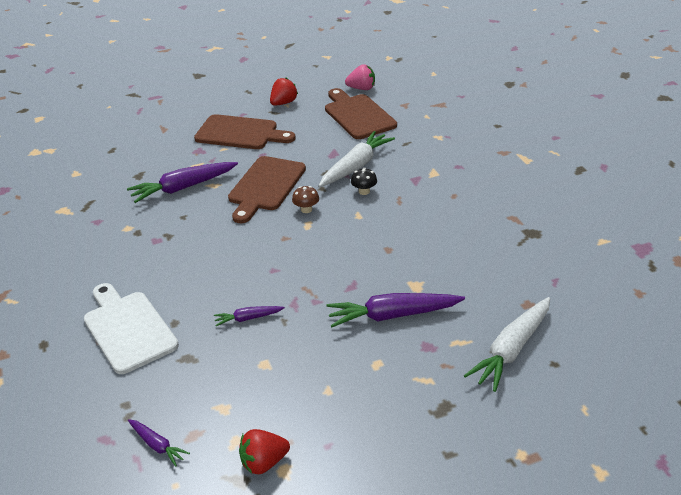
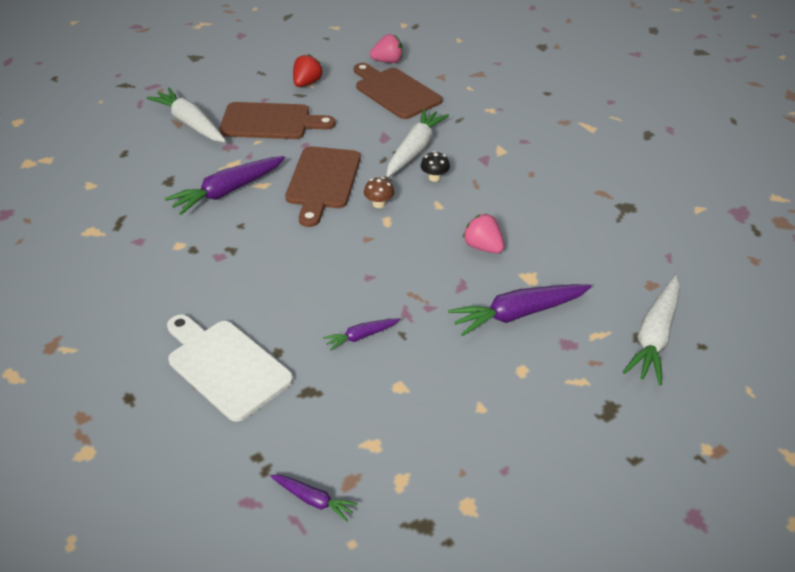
camera: 15 degrees left, 5 degrees up
red strawberry [239,429,290,474] -> none
none -> white carrot [146,88,226,142]
none -> pink strawberry [463,214,504,253]

